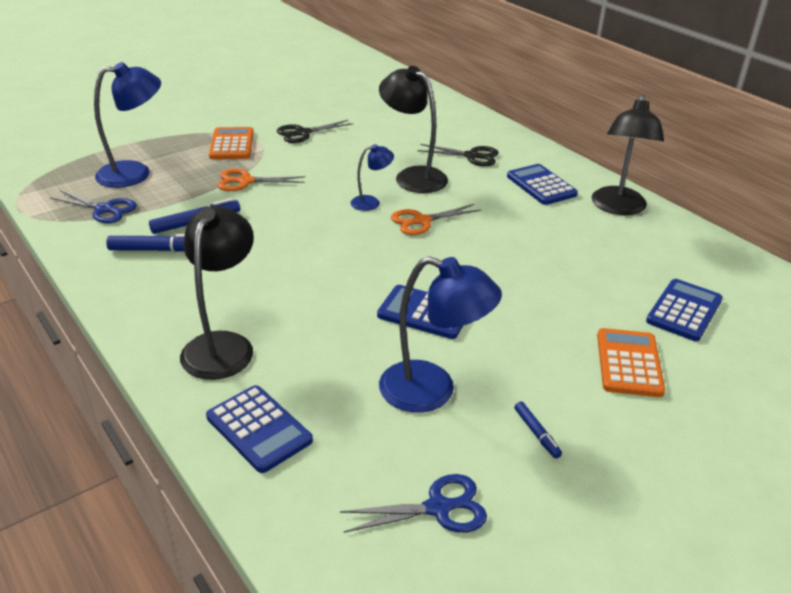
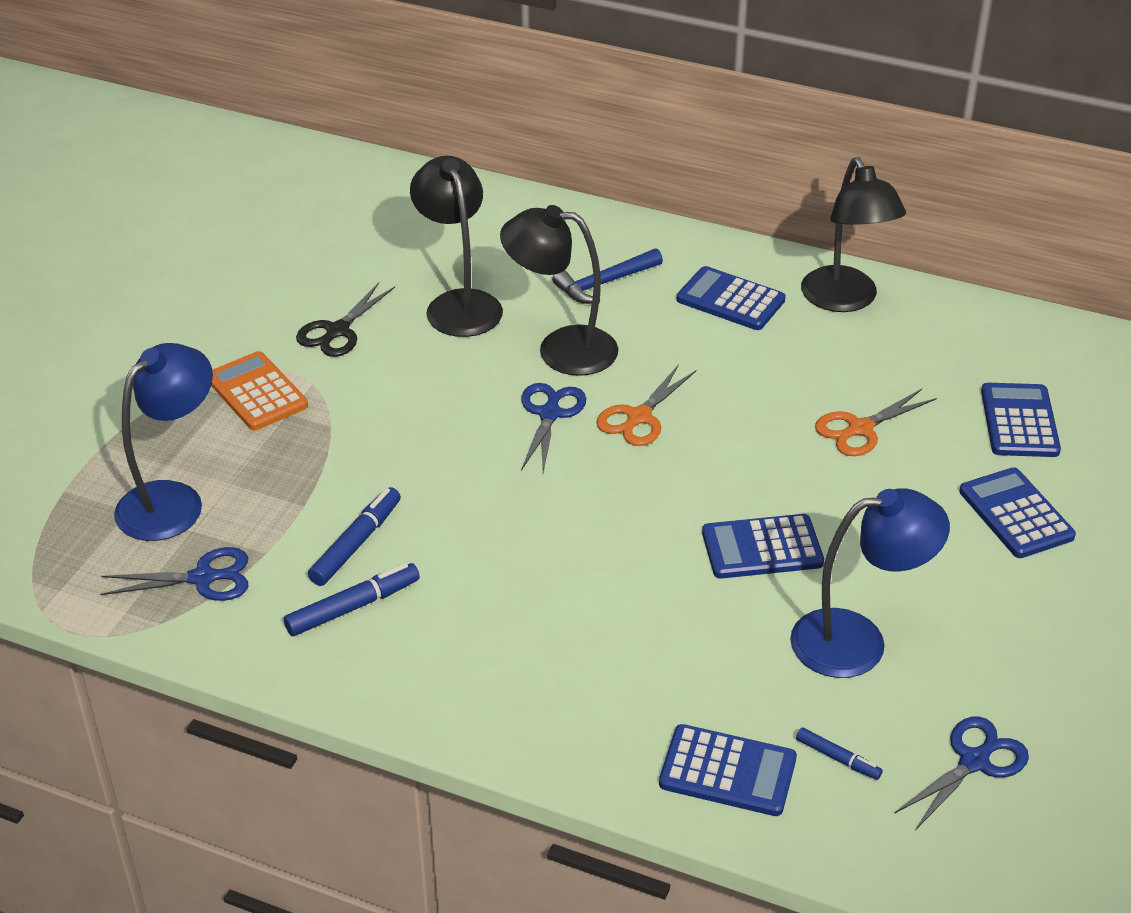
camera: 30 degrees left, 5 degrees up
black lamp [180,206,254,380] -> black lamp moved to [410,156,503,337]
orange scissors [217,169,305,191] -> orange scissors moved to [815,389,937,456]
blue lamp [351,144,394,211] -> blue scissors [521,383,586,472]
black scissors [417,144,499,166] -> blue hammer [552,248,663,304]
blue marker [514,402,562,458] -> blue marker moved to [796,727,883,780]
orange calculator [597,328,665,397] -> blue calculator [959,467,1076,558]

